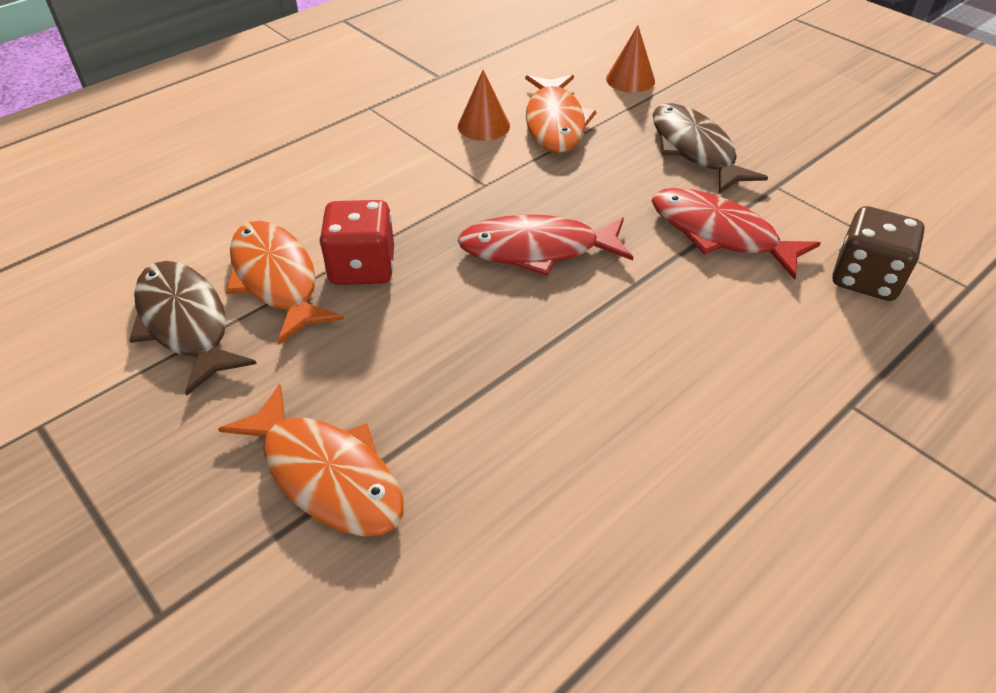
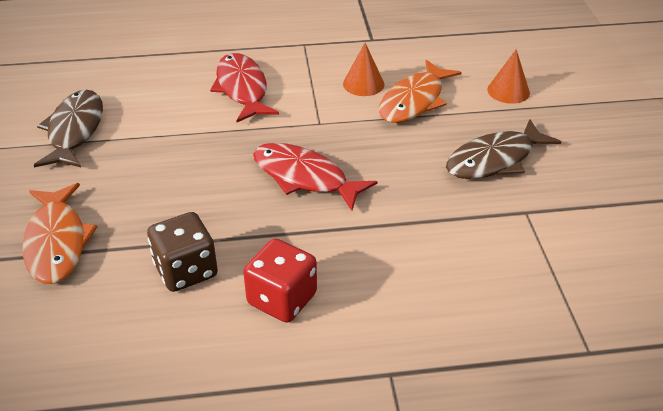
camera: 35 degrees right, 5 degrees down
orange fish [226,221,344,345] -> none
red dice [319,200,394,285] -> red dice moved to [243,238,317,323]
red fish [652,188,821,280] -> red fish moved to [210,53,279,122]
brown fish [653,103,768,194] -> brown fish turned 135 degrees counterclockwise [446,119,561,179]
brown dice [833,206,925,301] -> brown dice moved to [147,212,218,292]

